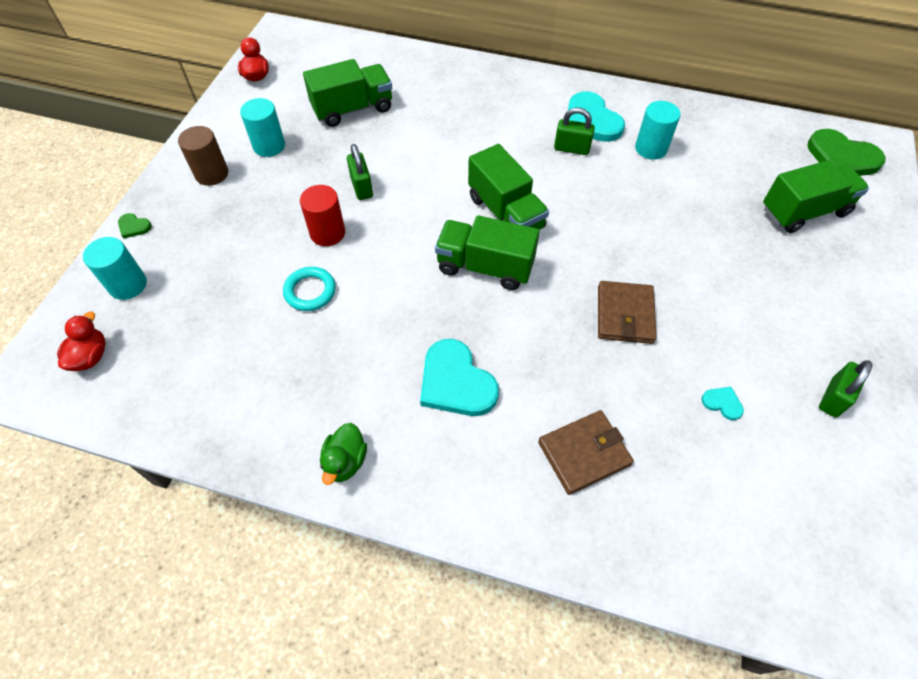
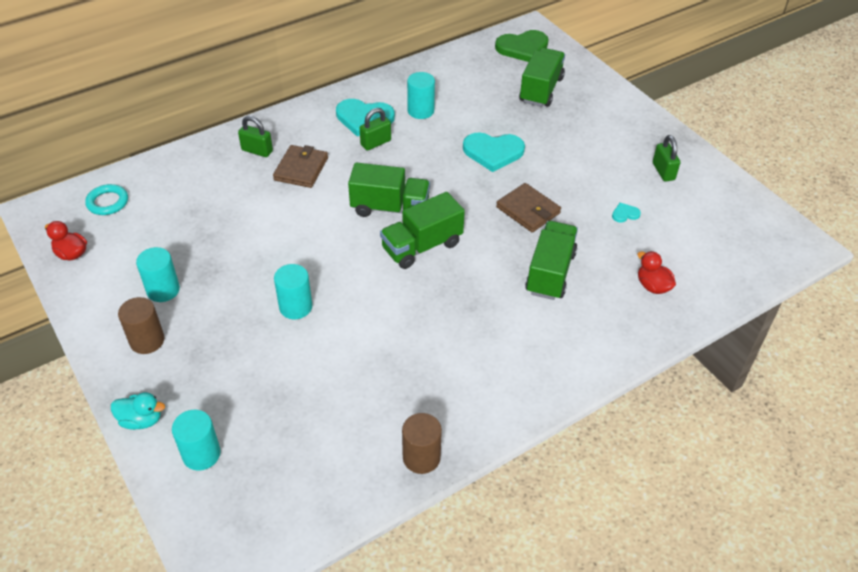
camera: 50 degrees left, 10 degrees down
red duck [57,312,106,371] -> red duck moved to [637,251,676,294]
green heart [118,213,152,239] -> turquoise duck [111,392,165,430]
turquoise ring [283,267,336,311] -> turquoise ring moved to [85,184,128,215]
red cylinder [300,185,345,246] -> turquoise cylinder [274,264,312,319]
green truck [303,59,392,127] -> green truck moved to [525,221,578,300]
green duck [320,423,367,485] -> none
green padlock [347,144,373,200] -> green padlock moved to [238,116,273,157]
turquoise heart [420,339,499,416] -> turquoise heart moved to [463,132,525,172]
brown wallet [538,410,634,495] -> brown wallet moved to [273,145,328,188]
none -> brown cylinder [402,413,442,474]

